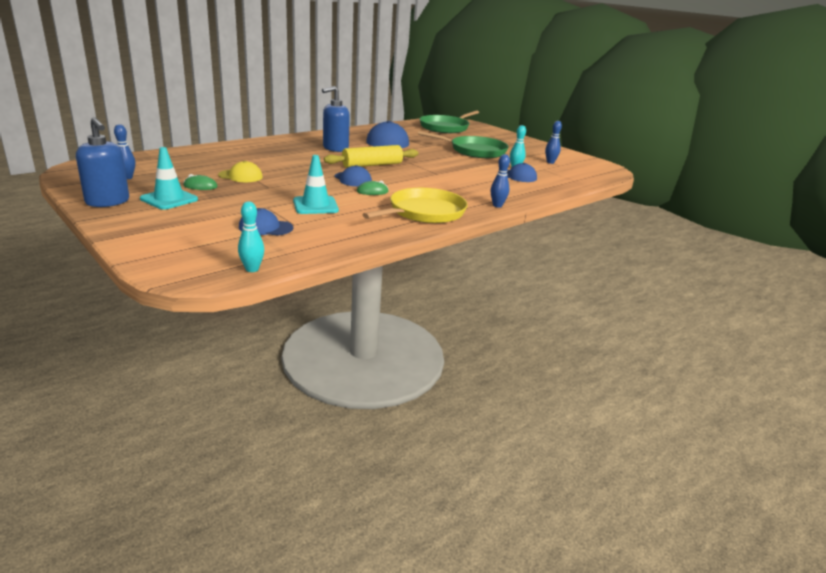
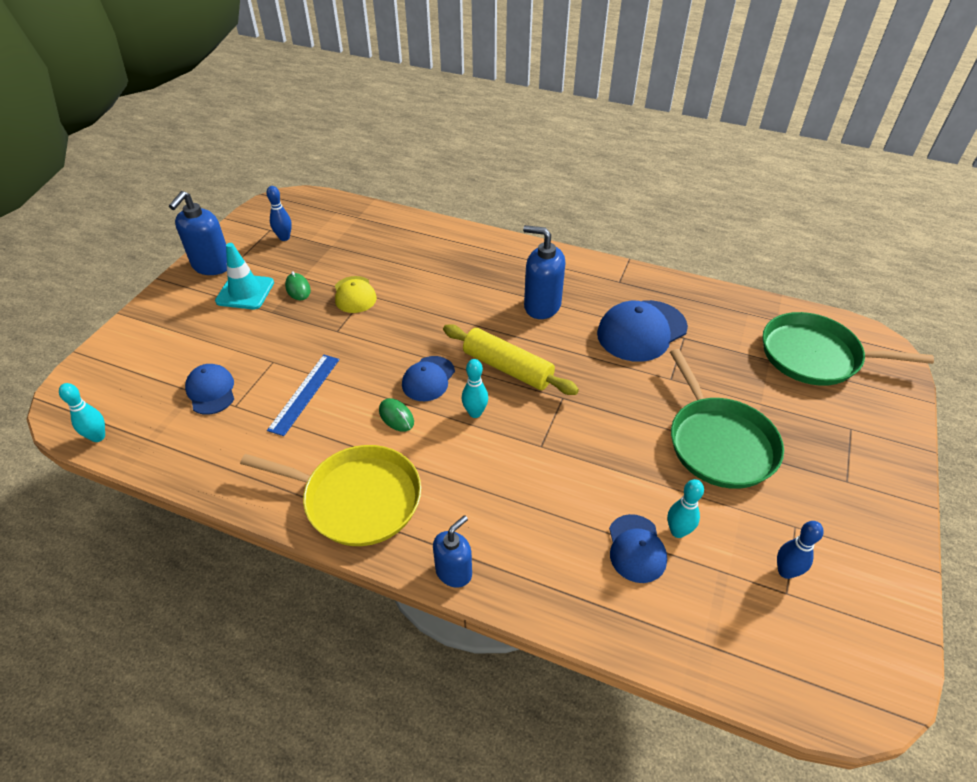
camera: 65 degrees right, 20 degrees up
turquoise traffic cone [293,155,339,214] -> blue ruler [267,355,340,436]
blue bowling pin [491,154,510,208] -> blue soap dispenser [433,515,472,588]
none -> turquoise bowling pin [462,359,488,418]

